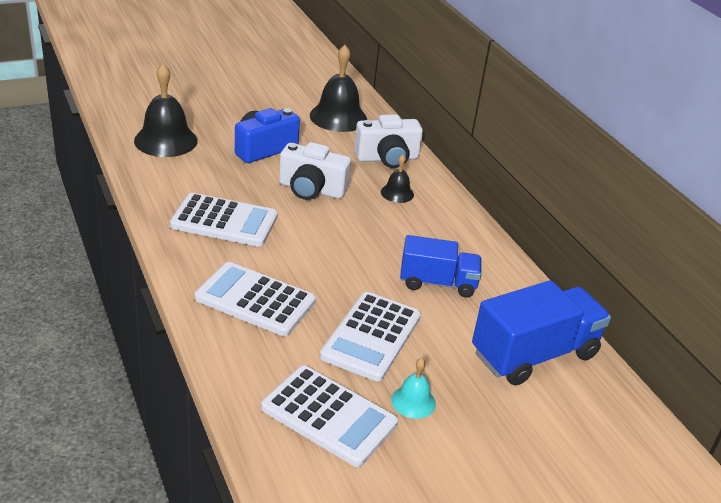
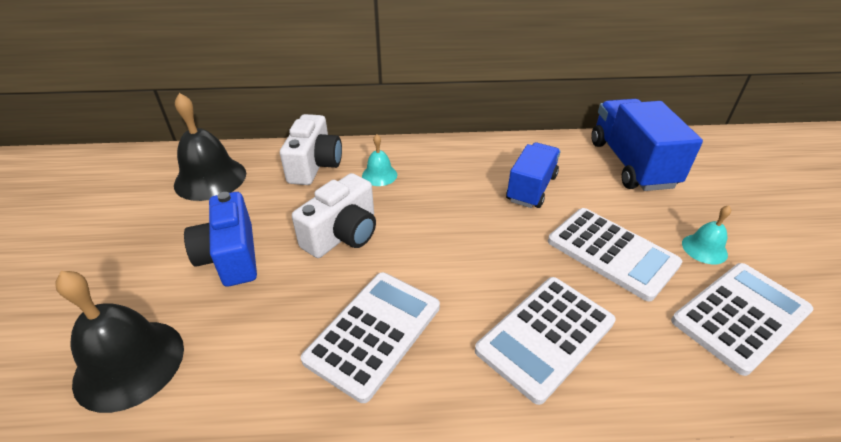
camera: 65 degrees left, 5 degrees up
black bell [381,155,414,203] -> turquoise bell [362,134,397,186]

